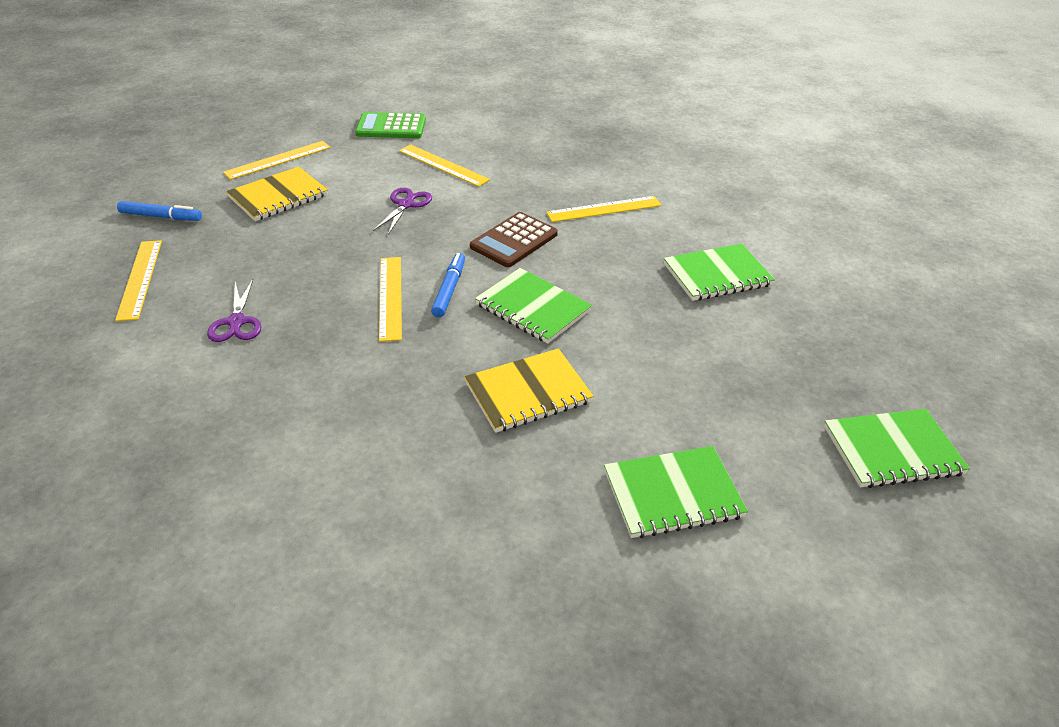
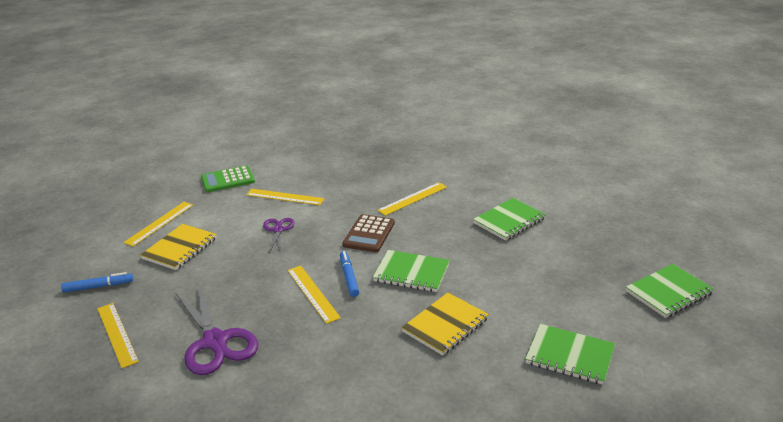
camera: 20 degrees left, 10 degrees down
purple scissors [207,279,261,342] -> purple scissors [176,286,258,375], size x1.85
green notebook [604,446,748,538] -> green notebook turned 60 degrees clockwise [525,324,615,385]

